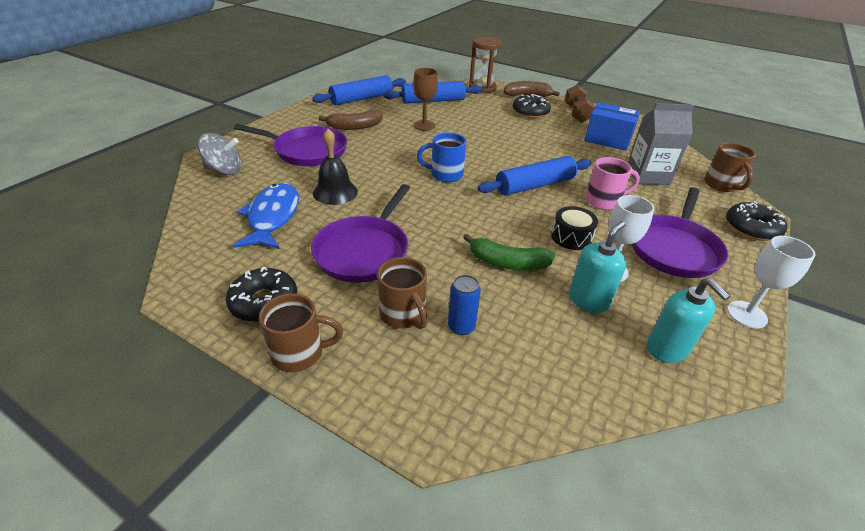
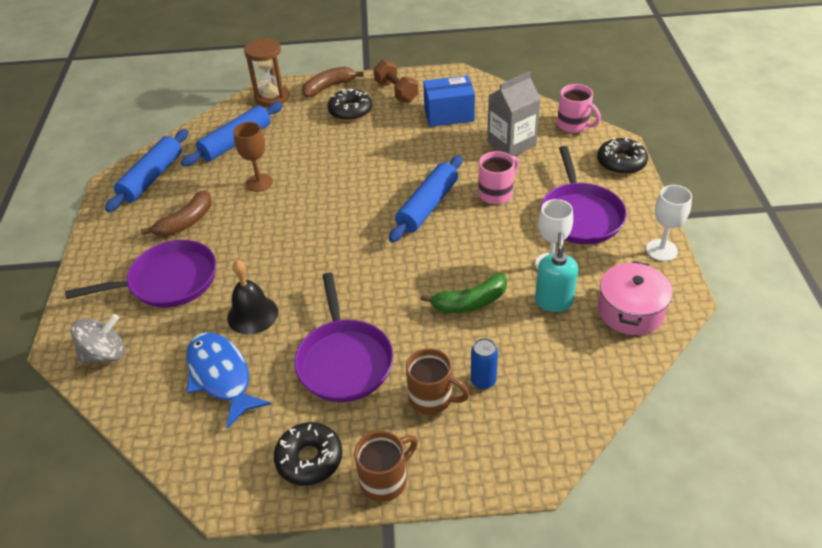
camera: 30 degrees left, 5 degrees up
blue mug [417,132,466,182] -> none
black drum [551,206,598,250] -> none
turquoise soap dispenser [647,278,730,363] -> pink pot [598,261,673,335]
brown mug [704,143,756,192] -> pink mug [557,84,601,133]

